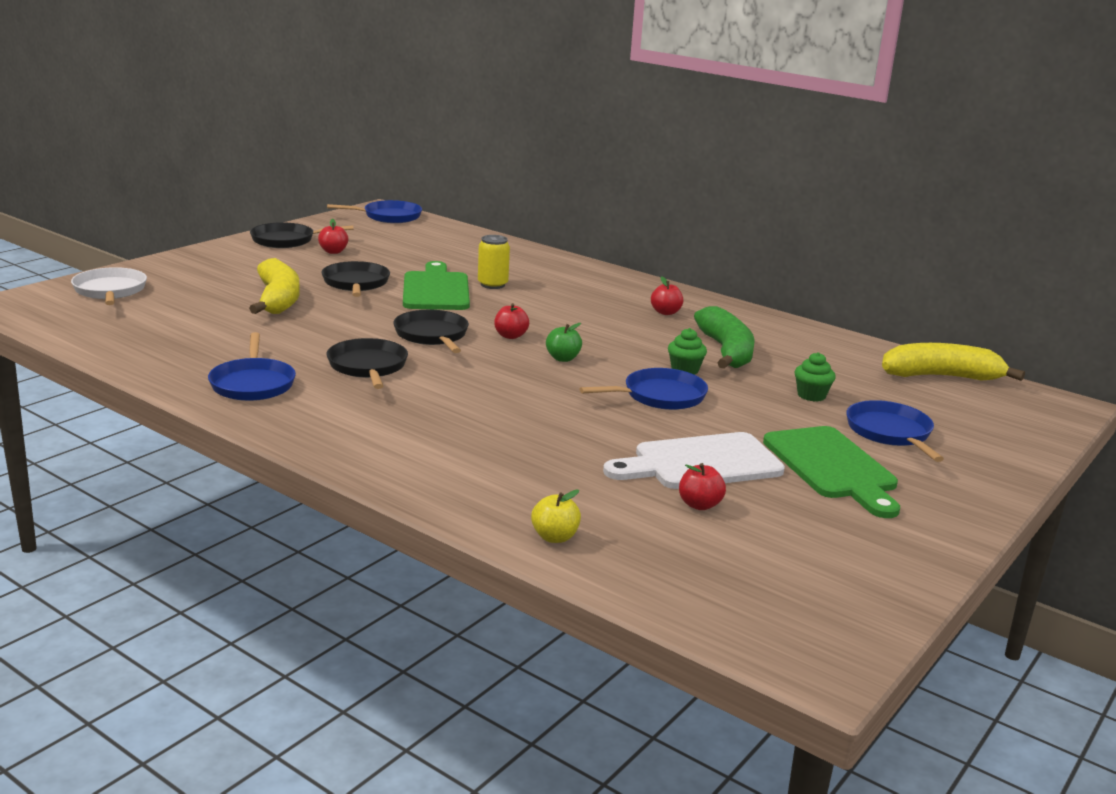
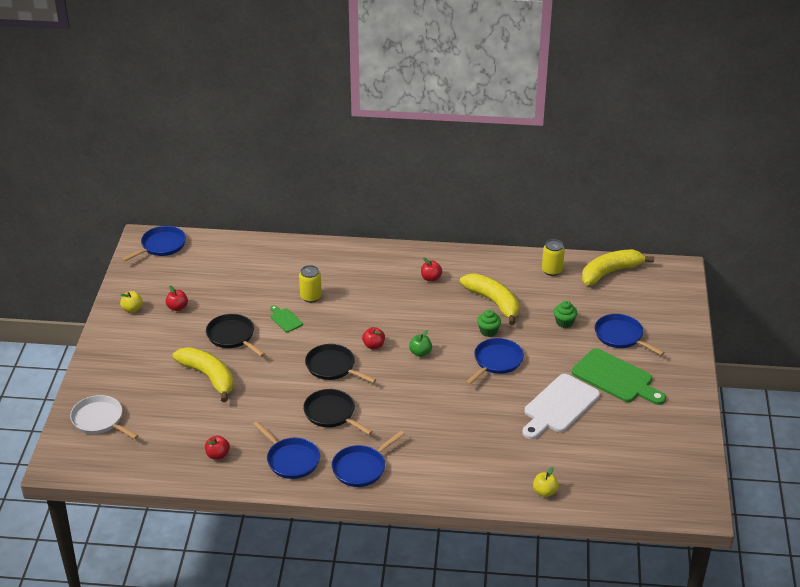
camera: 30 degrees left, 15 degrees up
black pan [250,222,354,248] -> yellow apple [120,291,143,313]
green cutting board [403,261,470,310] -> green cutting board [270,305,303,332], size x0.46
red apple [679,463,726,510] -> red apple moved to [205,435,230,460]
green banana [694,306,755,369] -> yellow banana [460,273,519,325]
none -> blue pan [332,431,405,487]
none -> yellow can [542,239,565,276]

